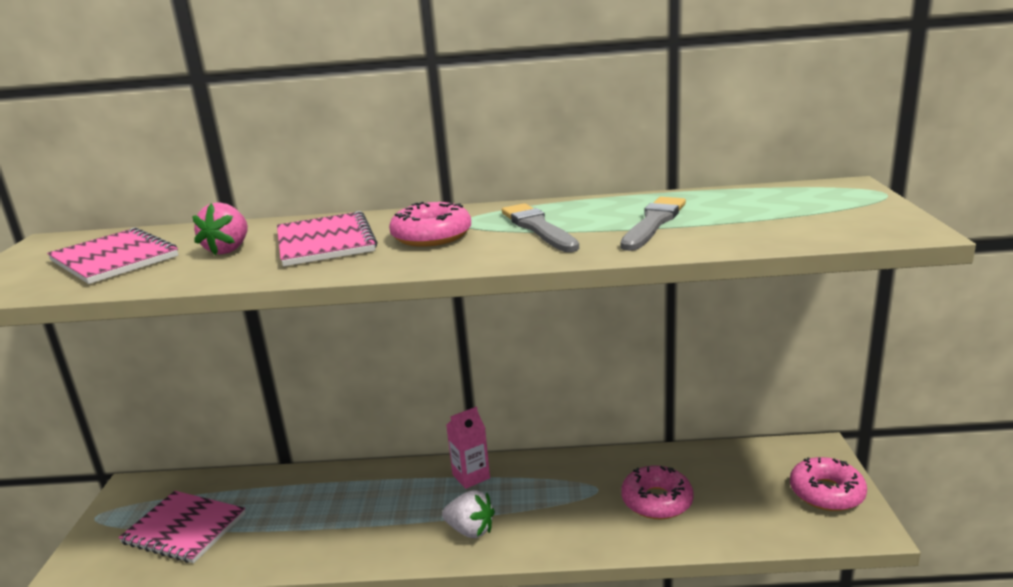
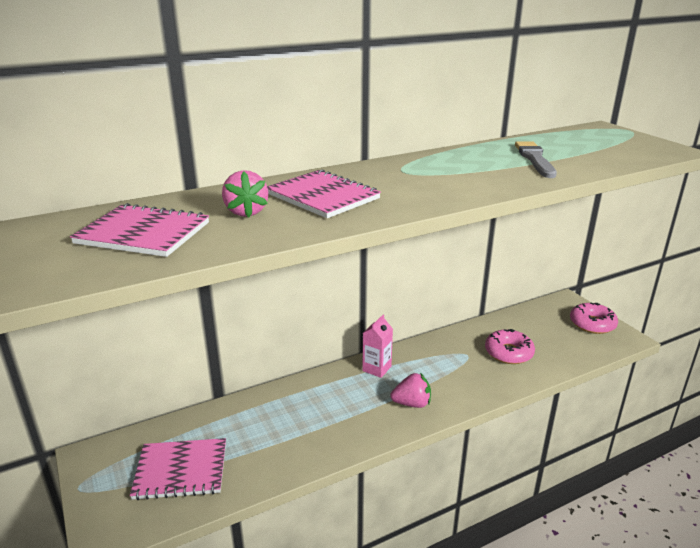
camera: 30 degrees left, 5 degrees up
pink donut [389,202,471,247] -> none
white strawberry [442,490,495,538] -> pink strawberry [390,373,431,408]
grey brush [502,203,579,252] -> none

